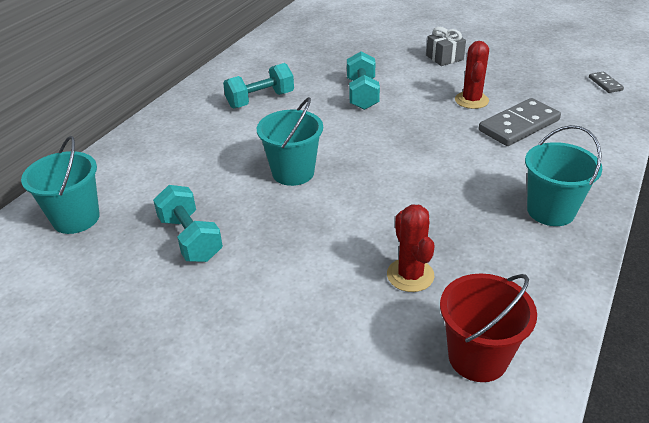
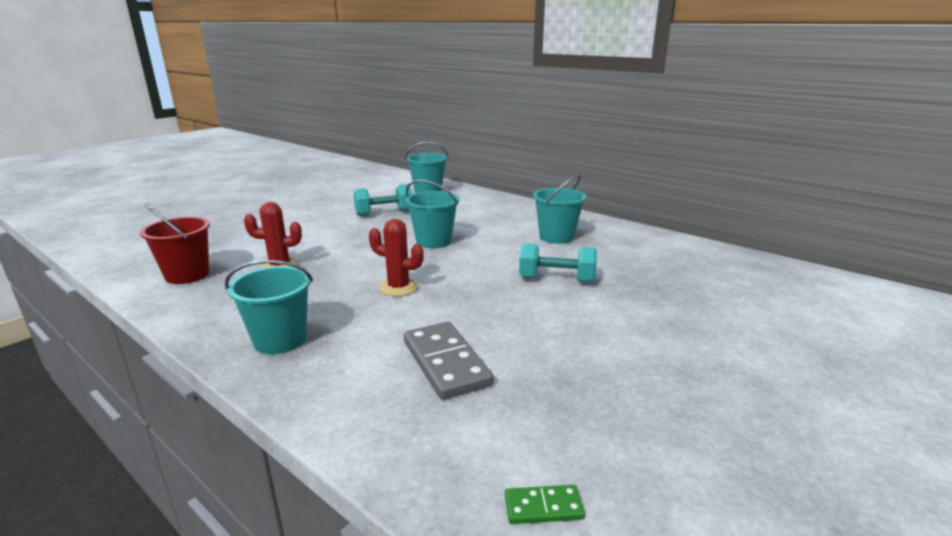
camera: 100 degrees right, 15 degrees down
turquoise dumbbell [223,63,294,108] -> turquoise bucket [533,174,586,244]
grey gift [426,27,466,66] -> none
red cactus [455,41,489,109] -> red cactus moved to [369,219,424,296]
grey domino [589,72,624,93] -> green domino [505,485,585,524]

